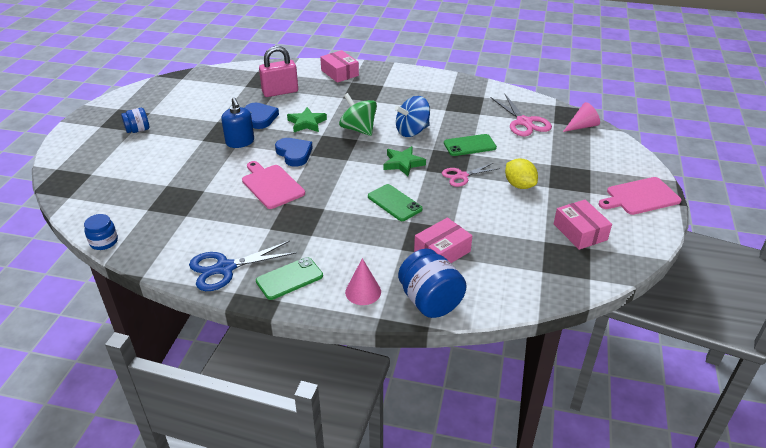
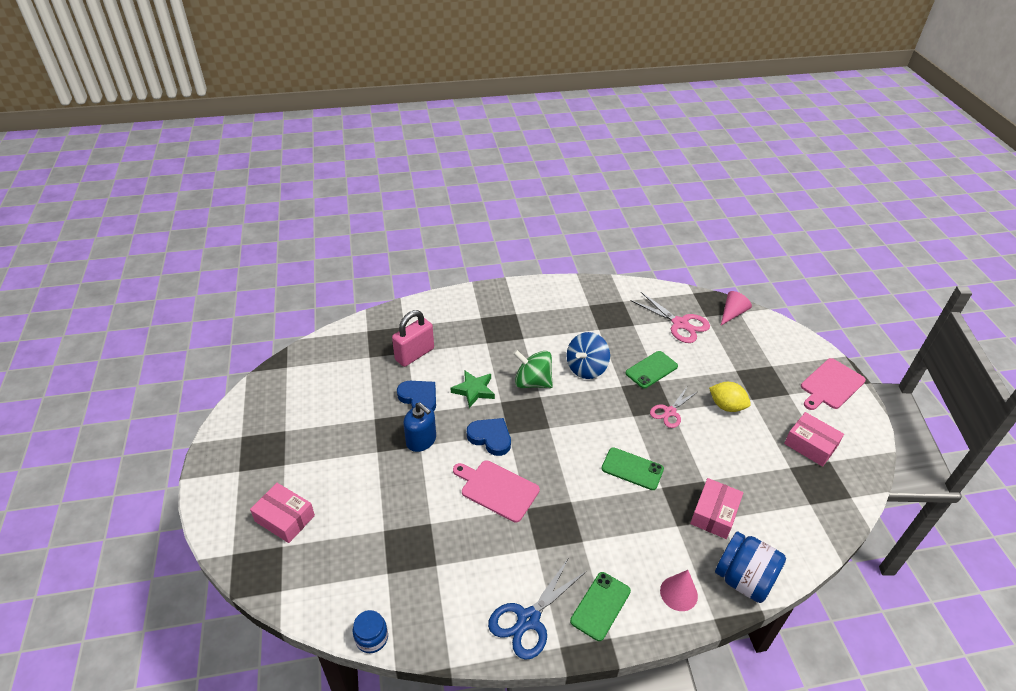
camera: 25 degrees left, 5 degrees up
blue jar [121,108,149,133] -> none
pink box [320,50,359,83] -> pink box moved to [250,483,315,543]
green star [384,146,426,176] -> none

